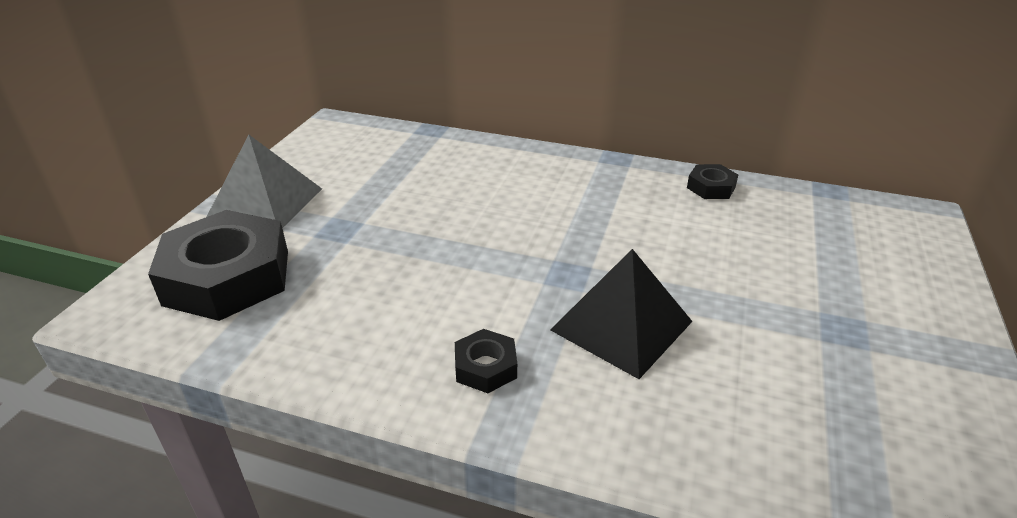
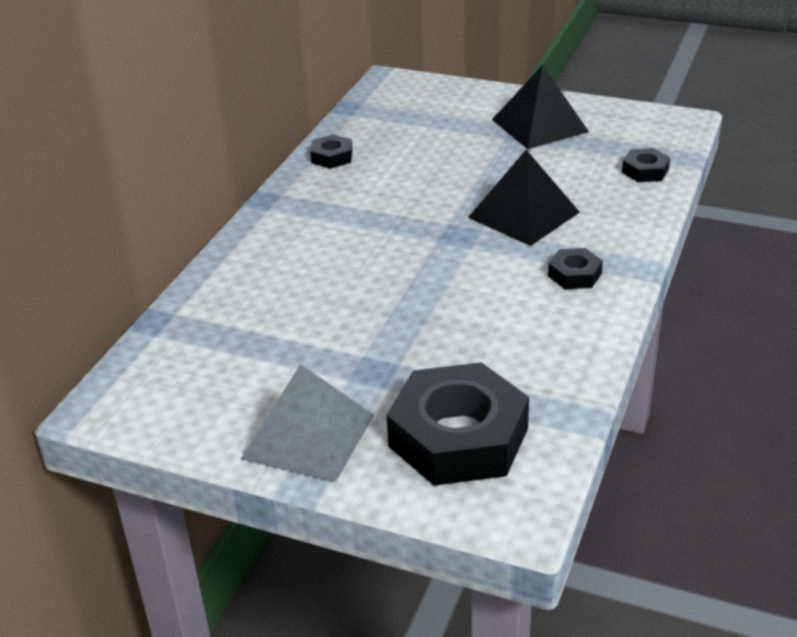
camera: 85 degrees left, 0 degrees up
none -> black pyramid [492,65,589,149]
none -> black nut [622,148,670,182]

